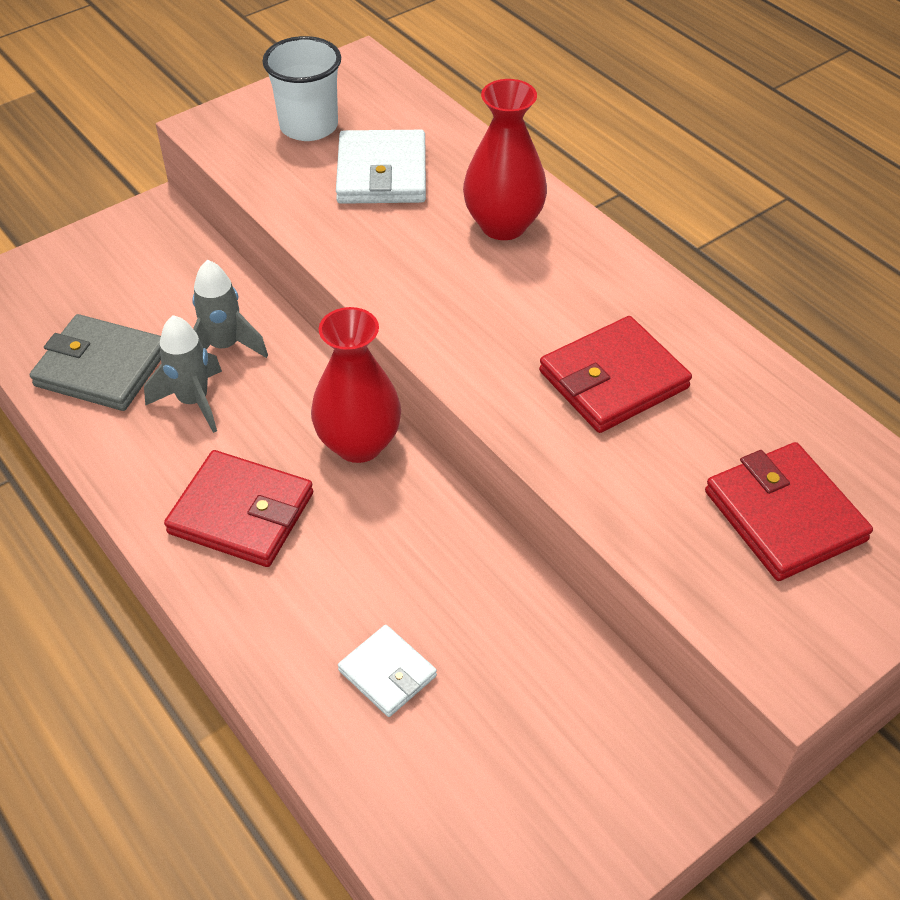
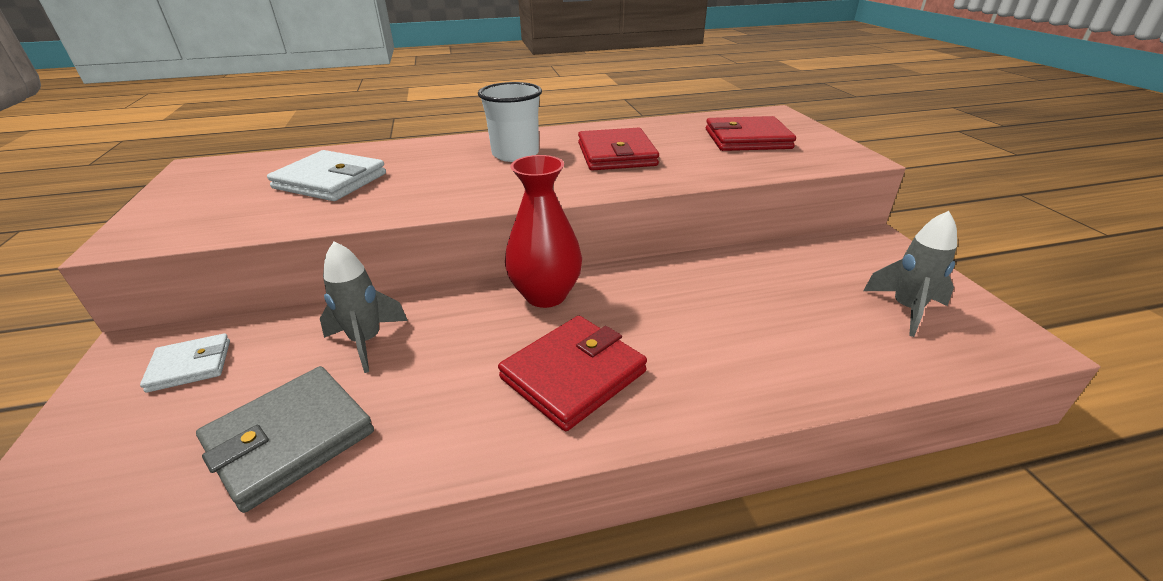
camera: 65 degrees left, 15 degrees down
grey rocket [144,315,222,433] -> grey rocket moved to [863,211,957,337]
white cup [262,36,341,141] -> white cup moved to [478,82,542,162]
white wallet [338,625,437,717] -> white wallet moved to [140,333,230,393]
red vase [463,79,547,240] -> none

